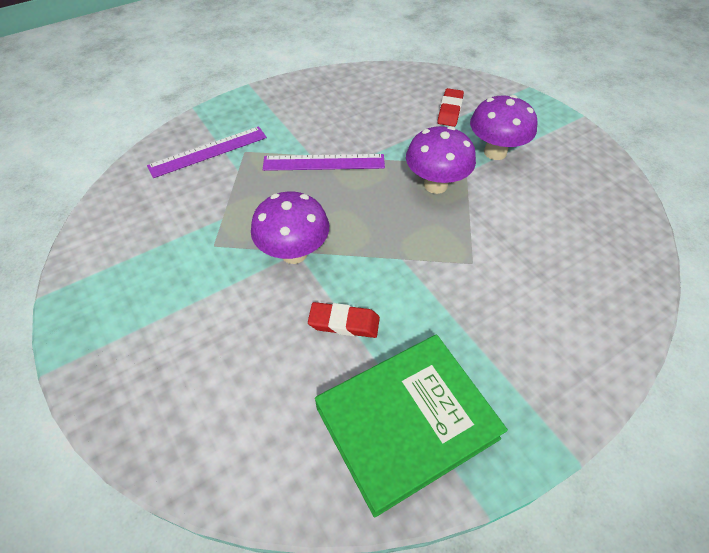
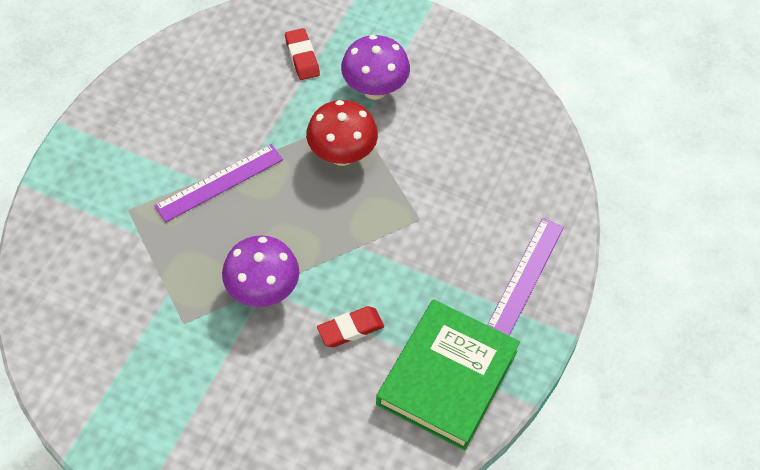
camera: 35 degrees left, 5 degrees up
purple ruler [147,126,267,178] -> purple ruler moved to [487,218,564,336]
purple mushroom [406,126,476,194] -> red mushroom [306,100,378,166]

